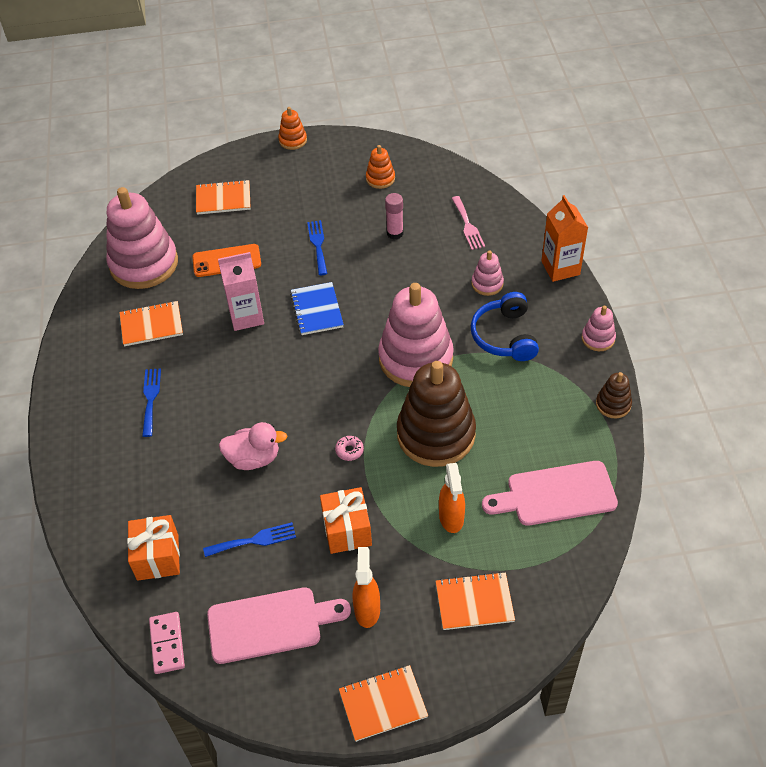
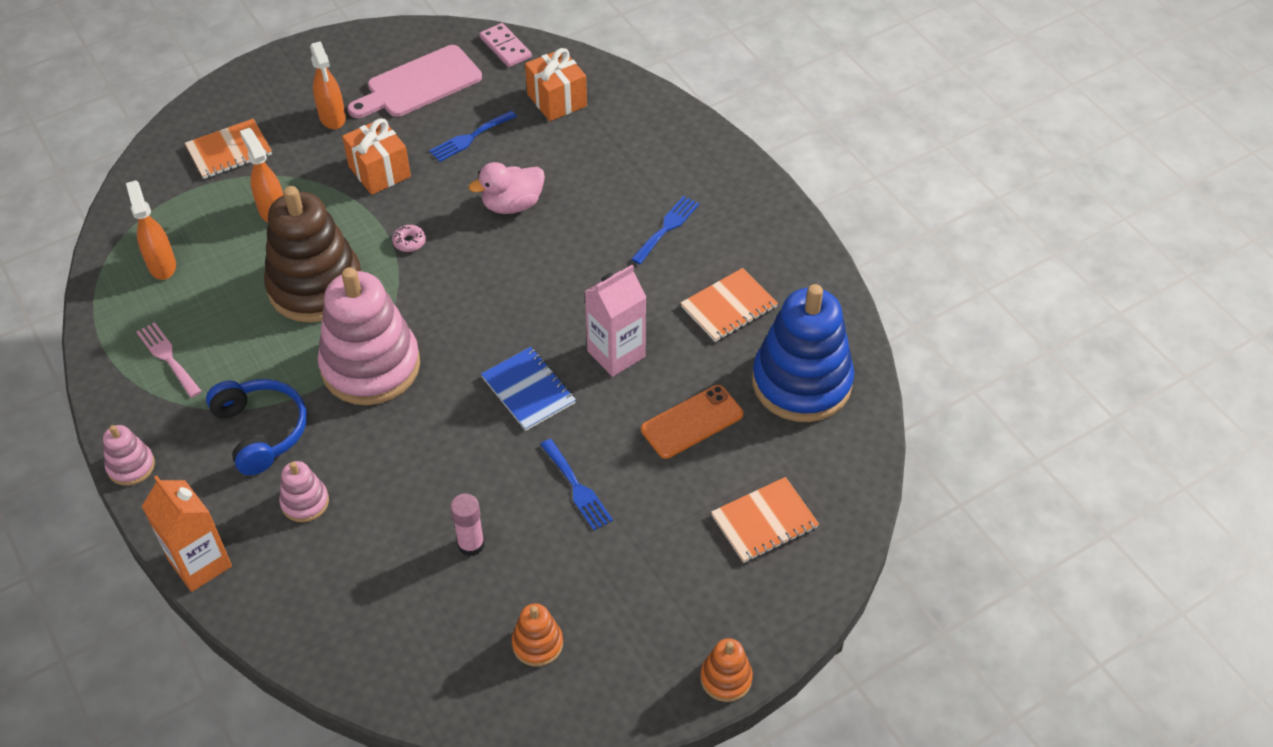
camera: 155 degrees right, 0 degrees up
pink stacking toy [106,187,178,289] -> blue stacking toy [752,284,854,422]
blue fork [142,368,161,437] -> blue fork turned 120 degrees counterclockwise [631,196,699,264]
orange notebook [339,665,428,742] -> none
pink fork [452,196,485,250] -> pink fork moved to [136,322,202,398]
pink cutting board [482,461,618,526] -> orange spray bottle [126,180,176,280]
brown stacking toy [596,372,632,418] -> none

